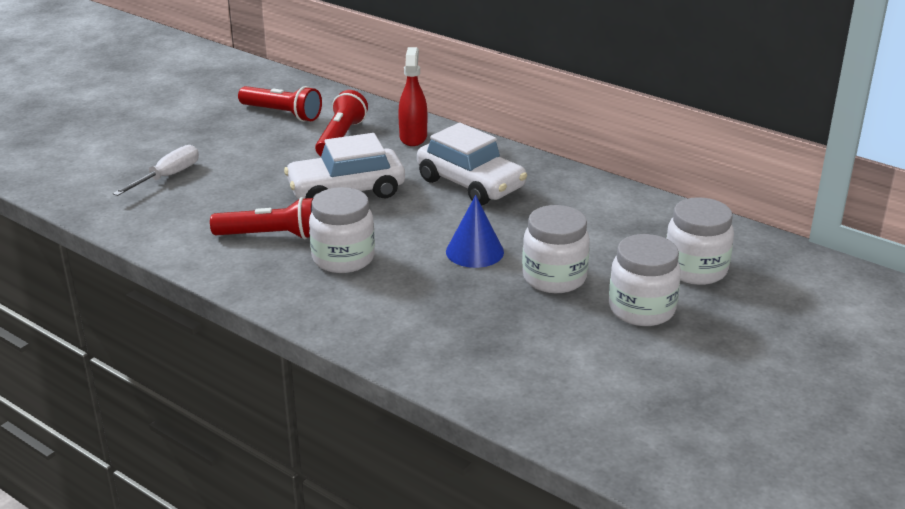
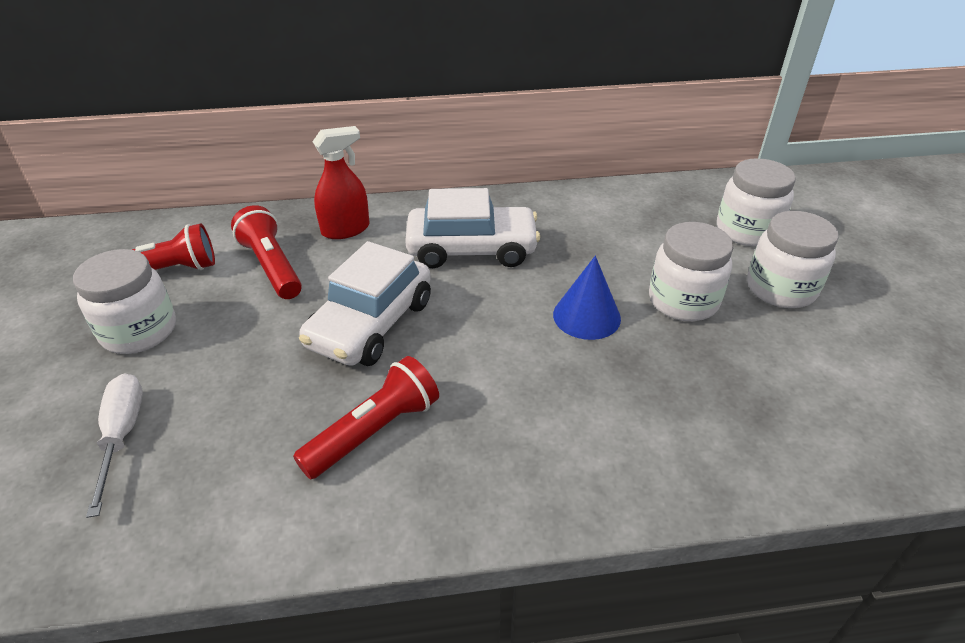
camera: 45 degrees left, 10 degrees up
white jar [309,187,375,273] -> white jar moved to [73,249,176,354]
red spray bottle [398,47,427,146] -> red spray bottle turned 105 degrees clockwise [312,126,370,239]

